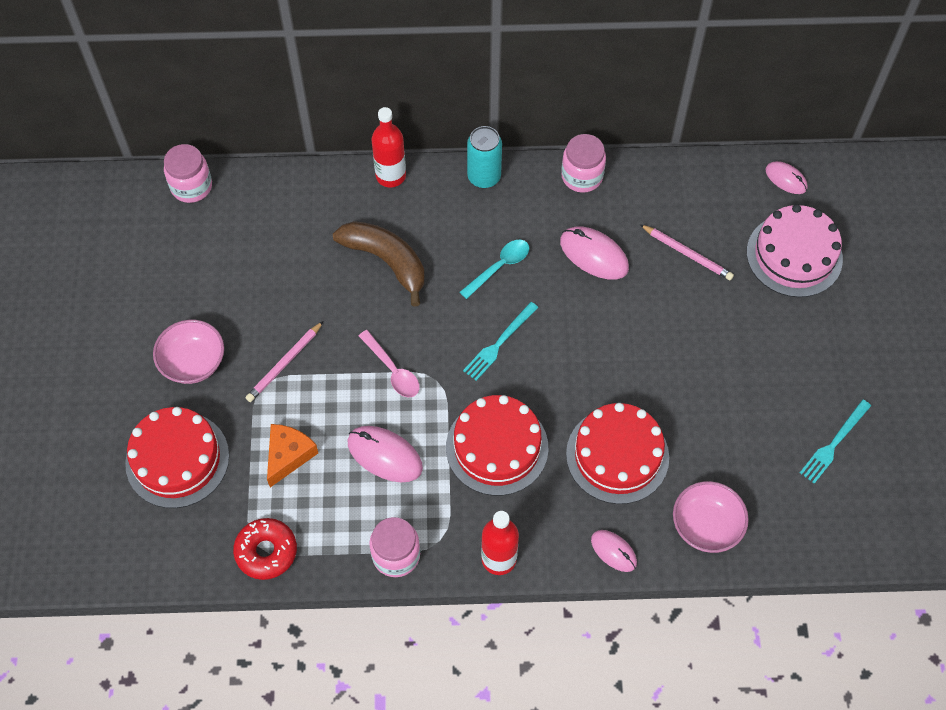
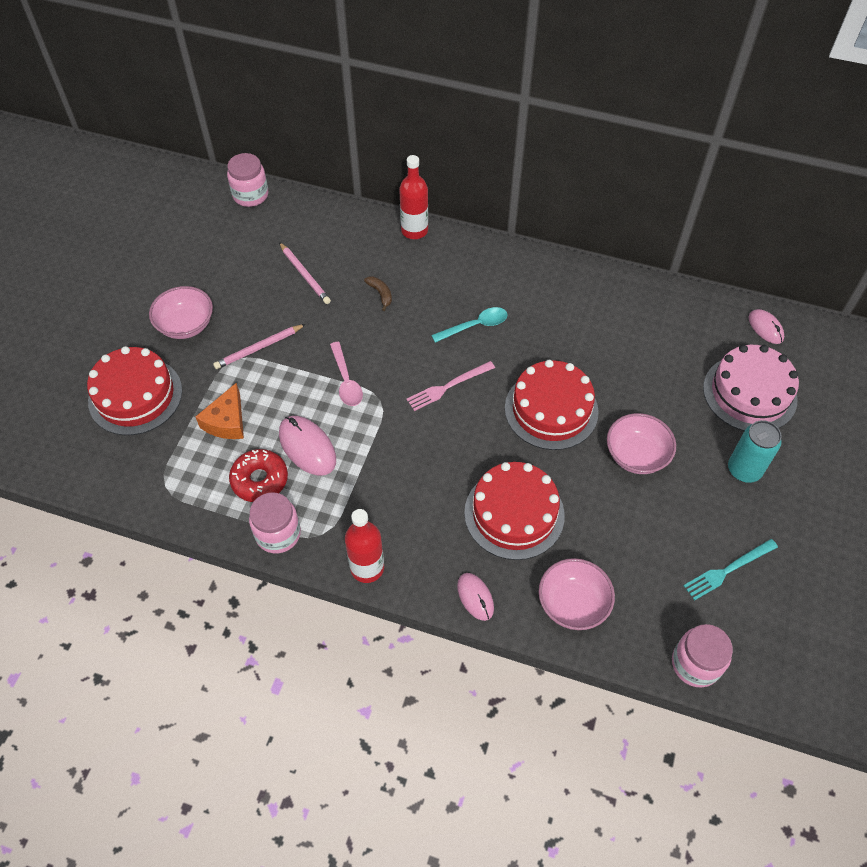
camera: 20 degrees right, 5 degrees down
red donut [233,518,297,580] -> red donut moved to [229,449,288,502]
orange cheese [267,424,318,487] -> orange cheese turned 150 degrees clockwise [195,383,244,439]
brown banana [333,221,424,307] -> brown banana [364,276,392,311], size x0.43
red cake [446,395,548,496] -> red cake moved to [505,360,599,450]
turquoise fork [463,302,539,381] -> pink fork [406,361,495,411]
turquoise can [467,126,502,188] -> turquoise can moved to [728,420,782,483]
pink mouse [560,226,629,280] -> none
pink jar [561,134,606,193] -> pink jar moved to [672,624,733,687]
pink pencil [640,224,734,280] -> pink pencil moved to [279,242,331,304]
none -> pink bowl [607,413,676,474]

